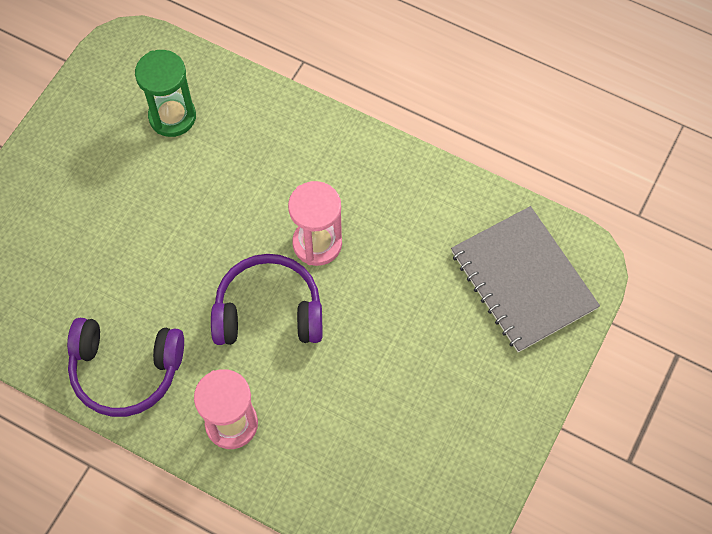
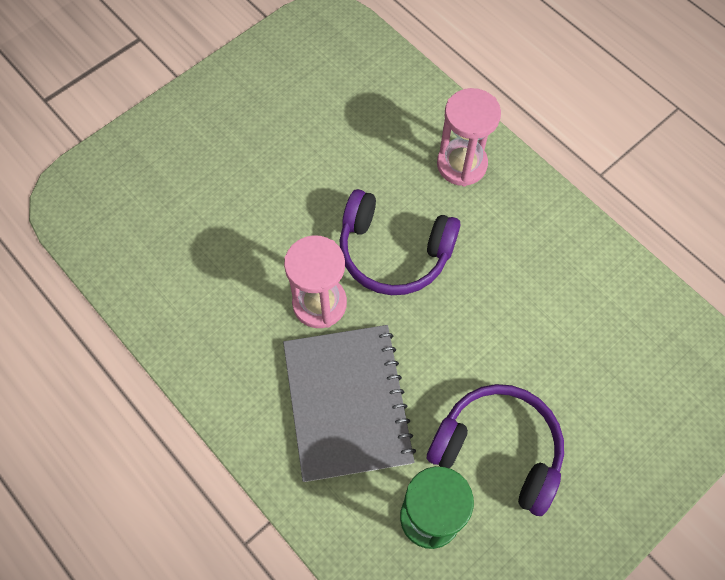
camera: 160 degrees left, 0 degrees up
purple headphones [67,318,184,417] -> purple headphones moved to [427,384,564,516]
grey notebook [451,206,600,352] -> grey notebook moved to [283,325,416,482]

